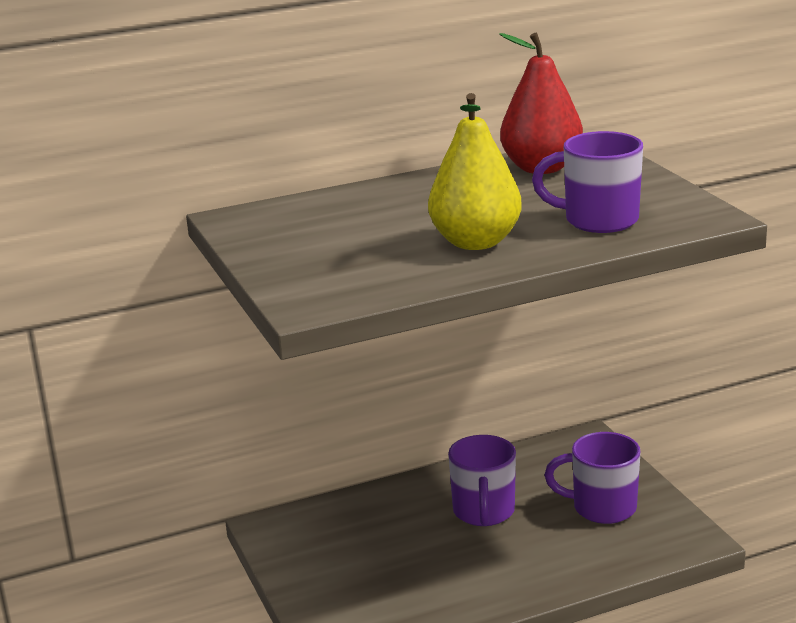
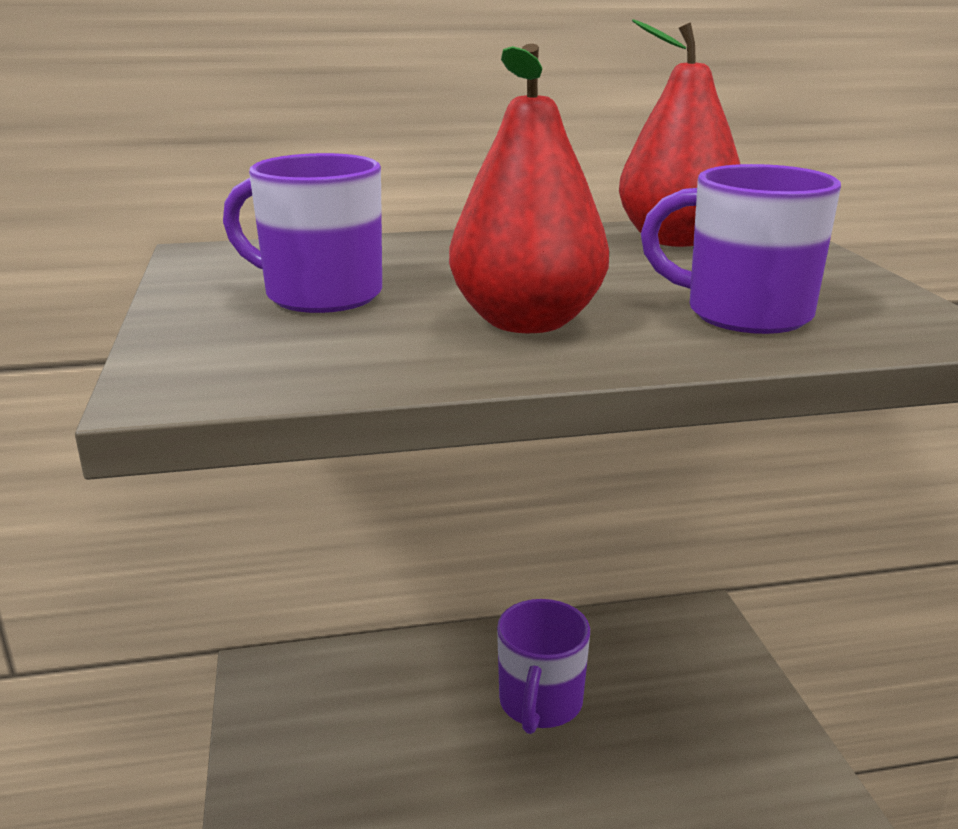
camera: 10 degrees right, 0 degrees up
yellow pear [428,93,522,250] -> red pear [449,44,609,333]
purple mug [545,432,641,524] -> purple mug moved to [223,153,382,313]

